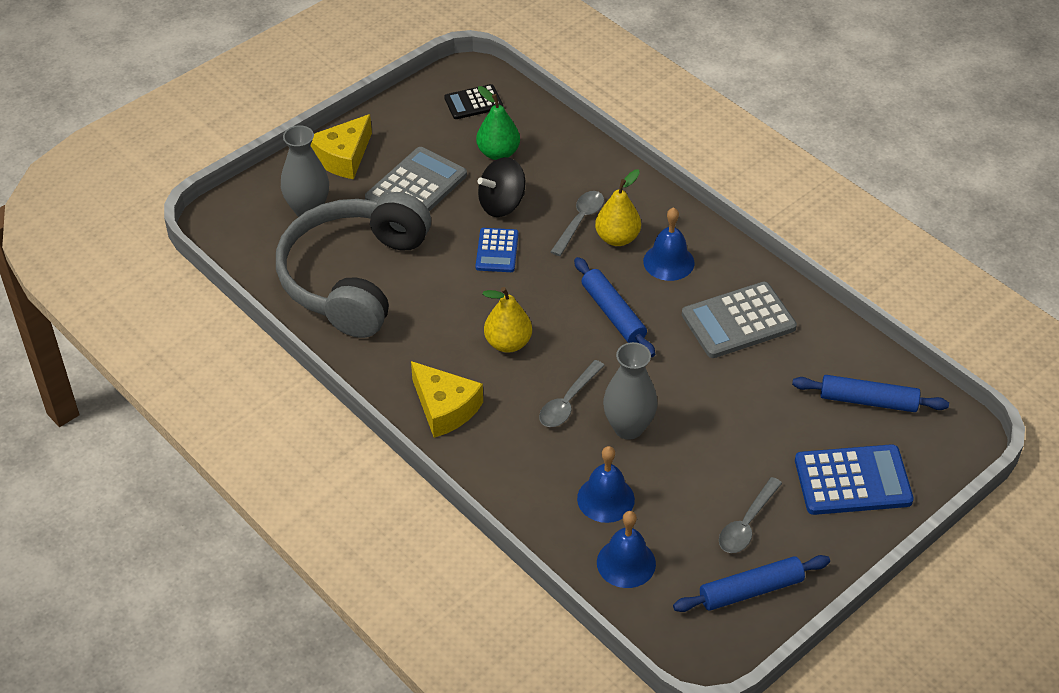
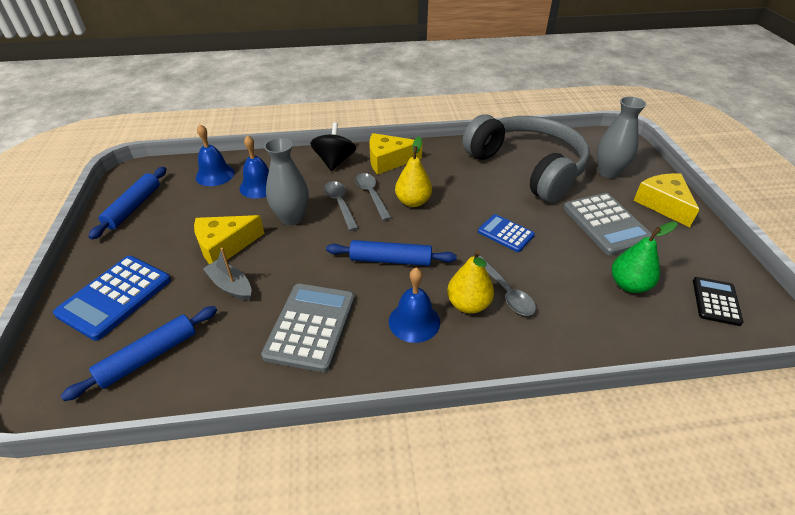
camera: 125 degrees right, 5 degrees down
black spinning top [477,157,525,217] -> black spinning top moved to [310,123,356,171]
grey spoon [719,477,782,553] -> grey spoon moved to [355,173,392,221]
none -> yellow cheese [194,215,265,264]
none -> grey boat [203,248,251,301]

